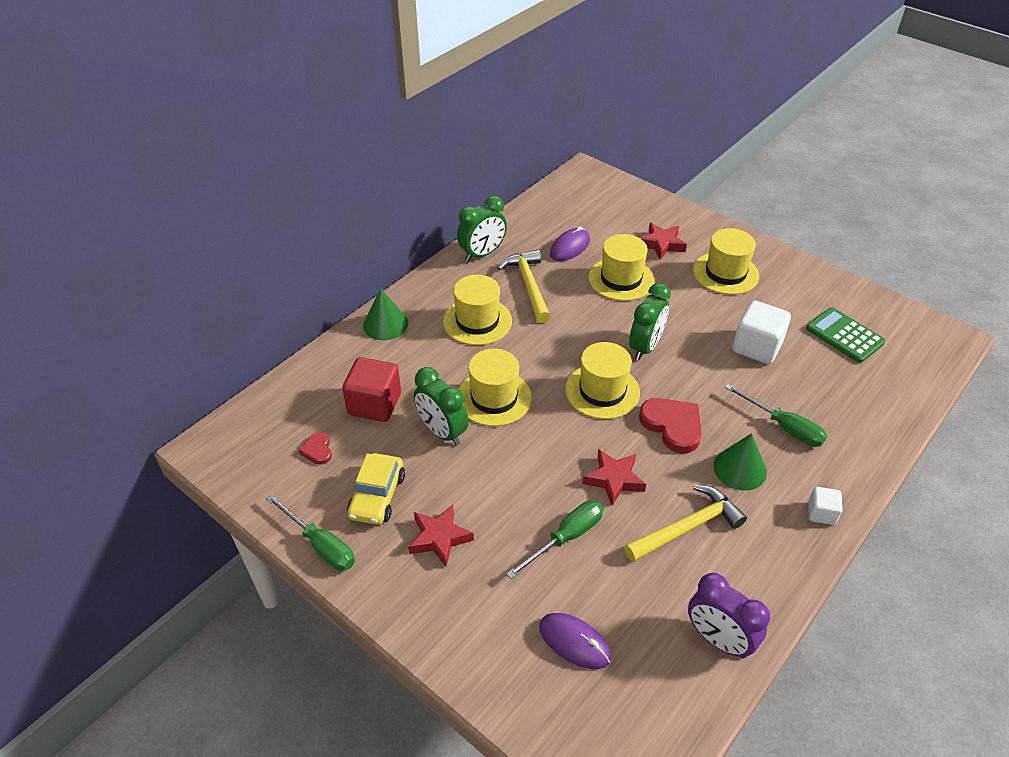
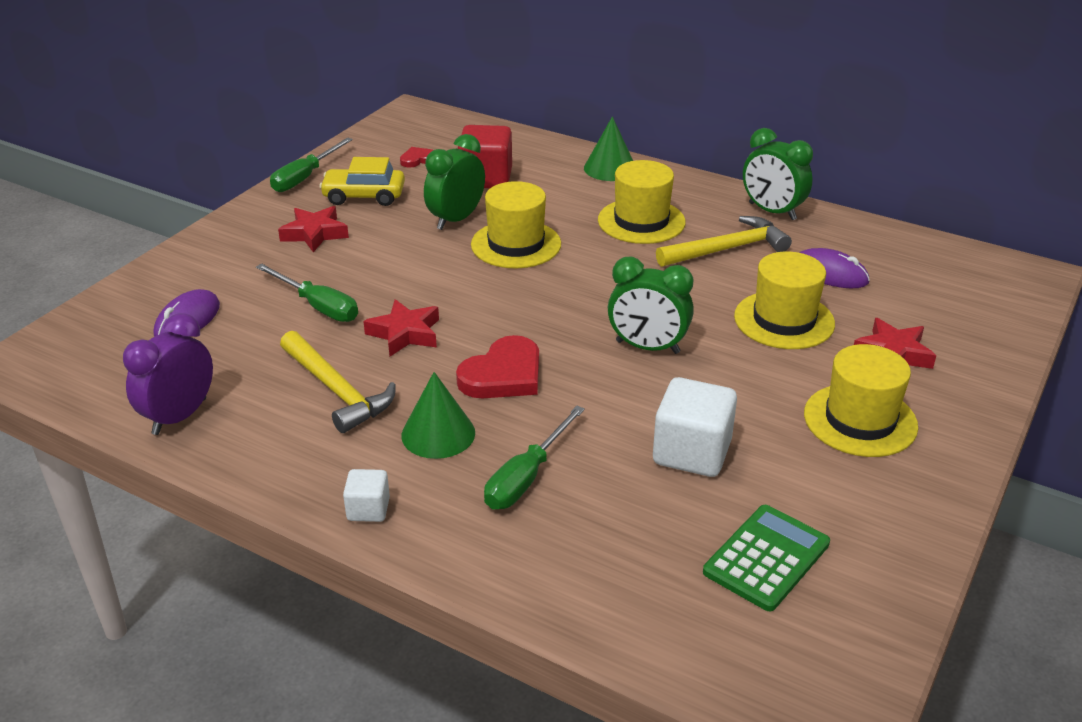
camera: 80 degrees right, 10 degrees down
yellow hat [565,342,640,419] -> none

